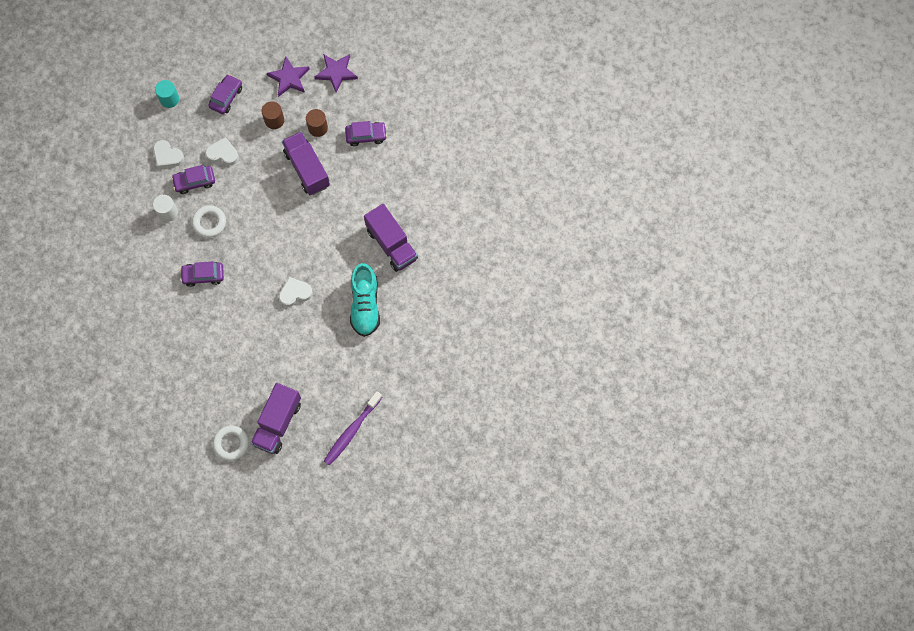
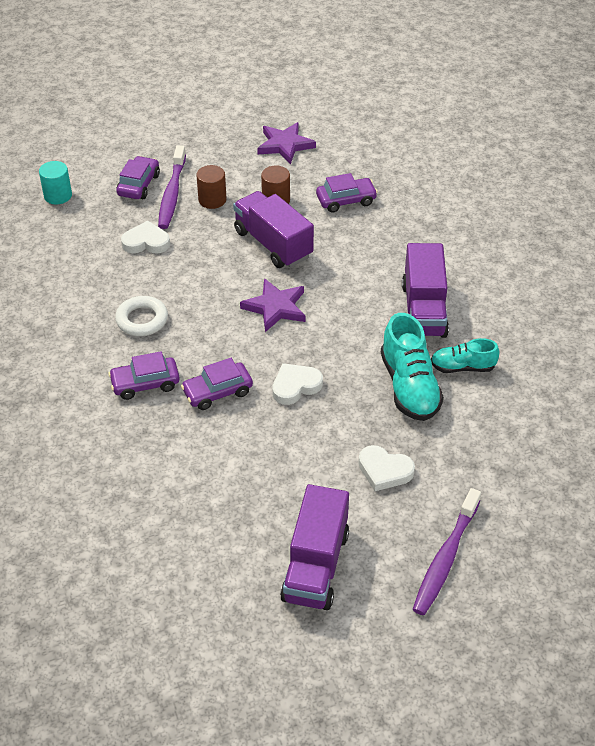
camera: 10 degrees left, 25 degrees down
white heart [153,140,184,168] -> white heart moved to [358,445,415,491]
white cylinder [153,195,178,222] -> none
purple car [171,165,215,194] -> purple car moved to [181,358,253,410]
white ring [213,426,249,461] -> none
purple star [267,57,310,97] -> purple star moved to [240,278,305,332]
purple truck [364,204,418,272] -> purple truck turned 45 degrees clockwise [402,243,449,338]
none -> purple toothbrush [158,145,186,229]
none -> turquoise shoe [431,338,500,373]

